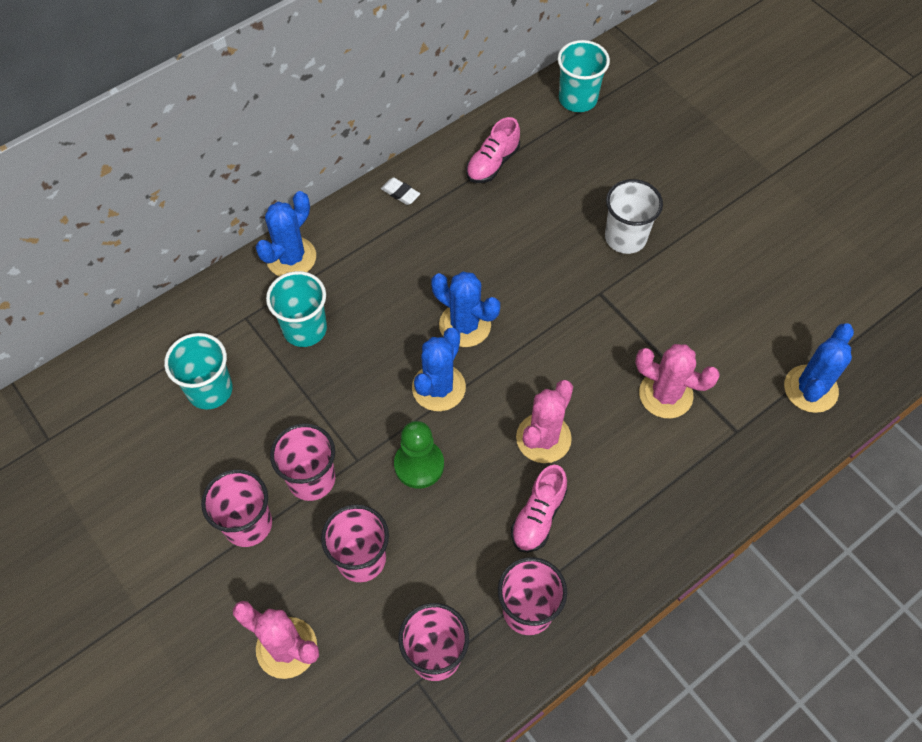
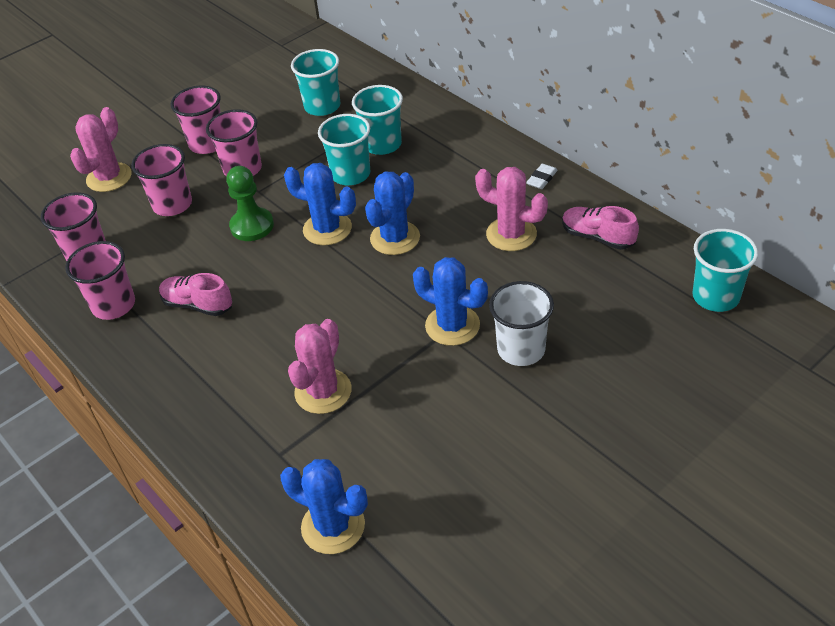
camera: 90 degrees right, 15 degrees down
blue cactus [256,191,316,276] -> blue cactus moved to [413,257,488,346]
pink cactus [516,380,573,463] -> pink cactus moved to [475,167,548,251]
none -> turquoise cup [318,114,370,185]

